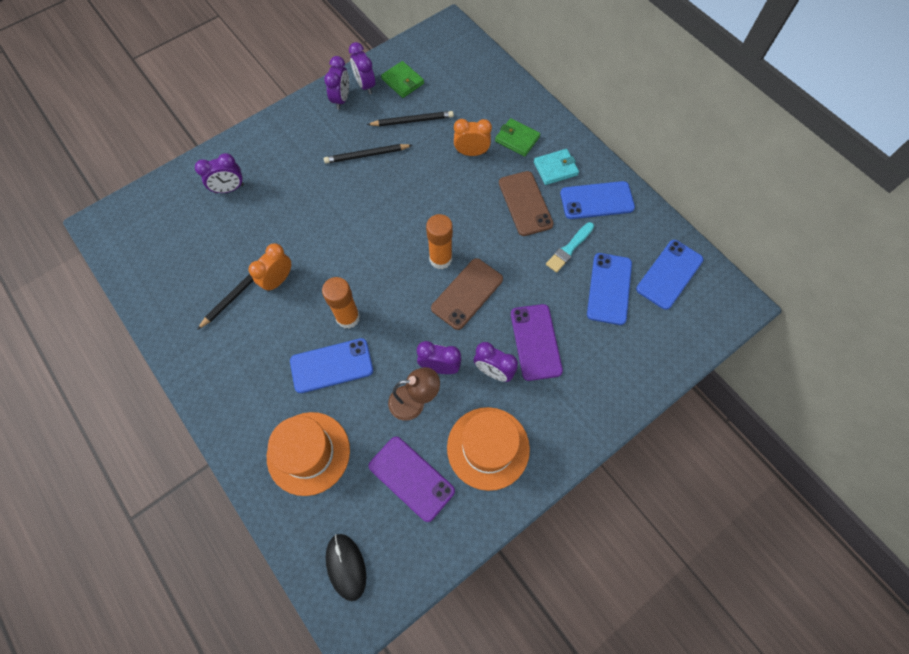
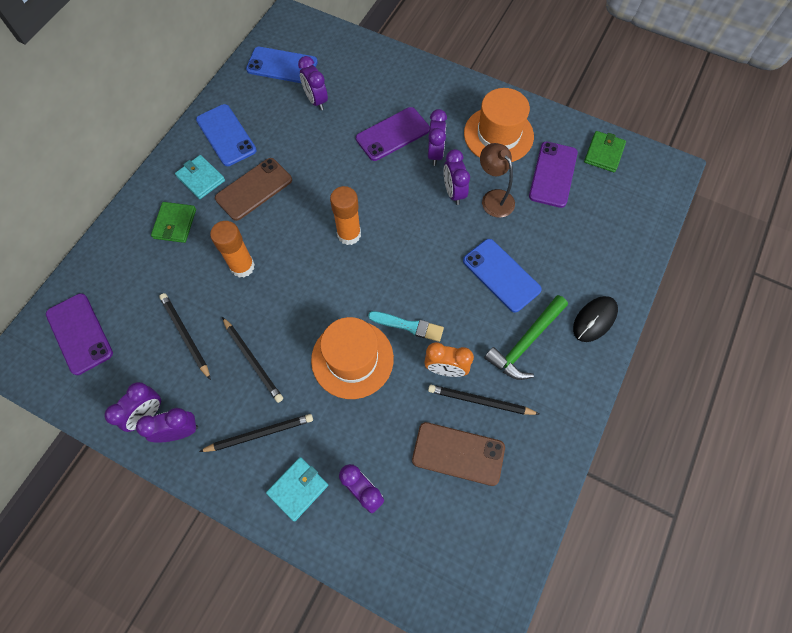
camera: 115 degrees left, 0 degrees up
orange hat [267,412,350,496] -> orange hat moved to [311,317,394,399]
orange glue stick [322,277,360,329] -> orange glue stick moved to [210,221,255,278]
black mouse [326,534,366,601] -> black mouse moved to [573,296,618,342]
green wallet [381,61,424,98] -> green wallet moved to [584,131,626,172]
brown phone [431,258,503,330] -> brown phone moved to [412,422,505,486]
orange clock [454,119,492,156] -> none
turquoise brush [546,222,594,273] -> turquoise brush moved to [368,311,444,342]
blue phone [587,253,632,325] -> purple clock [298,56,328,111]
none -> purple phone [46,293,113,375]
none -> black pencil [199,414,313,452]
none -> turquoise wallet [266,457,328,522]
none -> green hammer [484,295,568,380]

